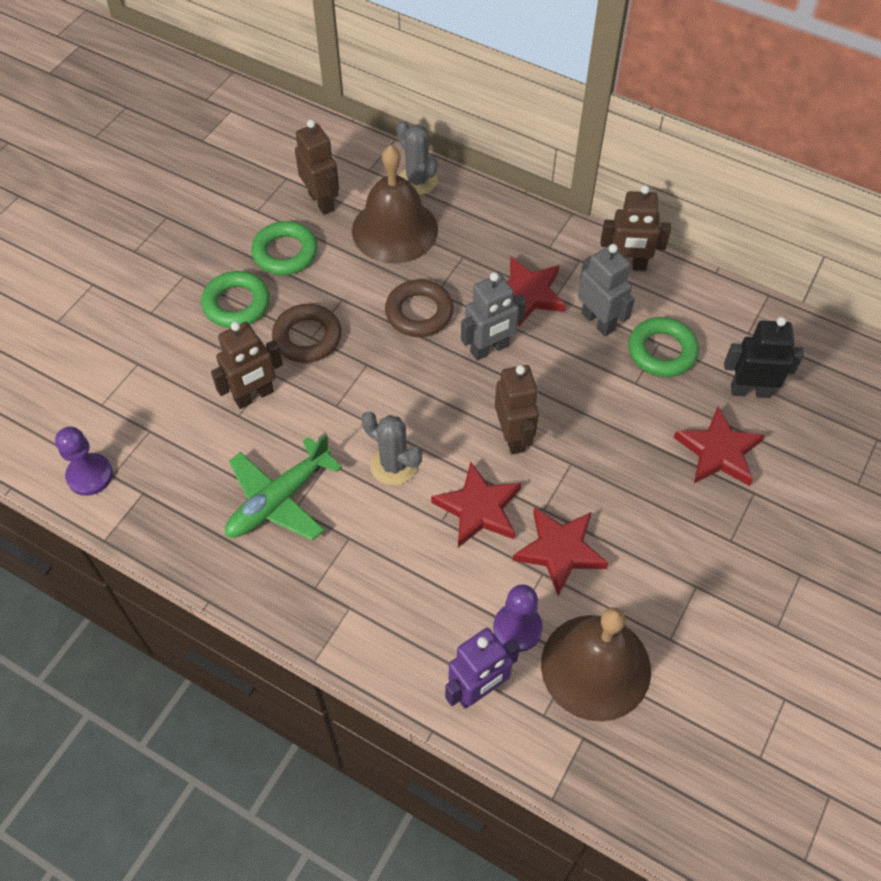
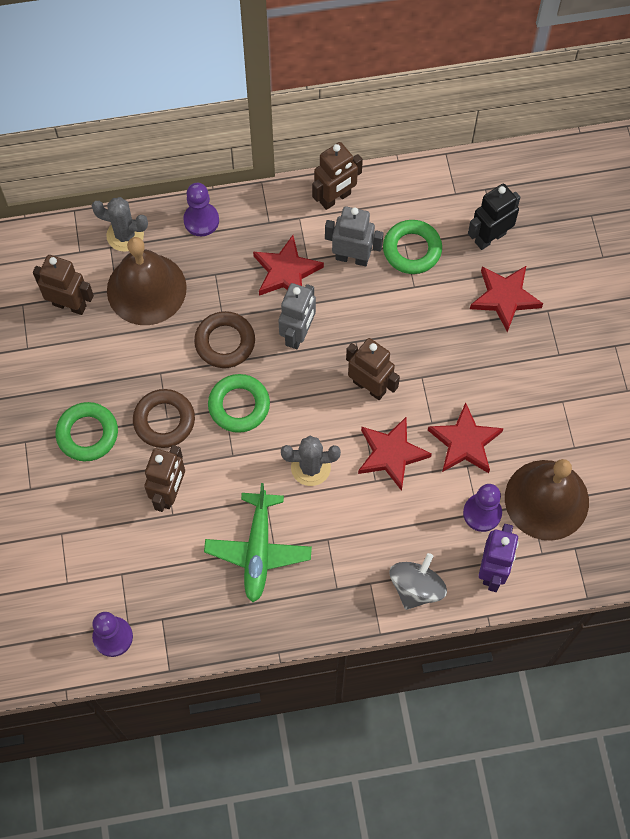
camera: 40 degrees left, 10 degrees up
green ring [251,221,318,275] -> green ring moved to [208,374,270,433]
none -> purple pawn [183,183,219,236]
none -> grey spinning top [390,553,447,610]

